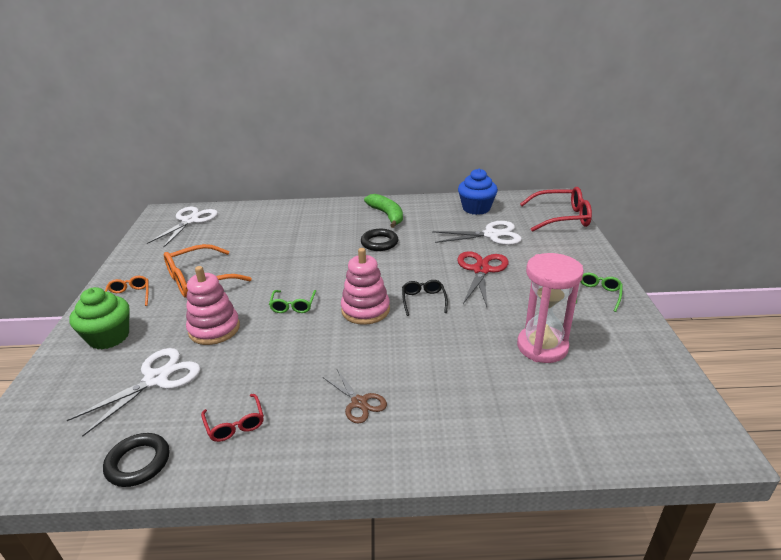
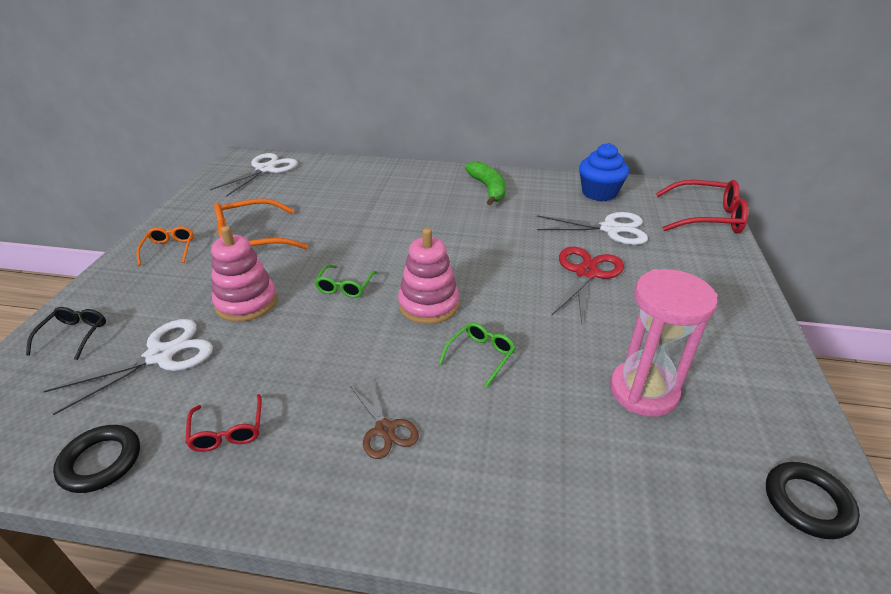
camera: 10 degrees right, 5 degrees up
green cupcake [69,287,129,349] -> none
black ring [361,229,398,251] -> black ring moved to [766,462,860,539]
black glasses [402,280,448,316] -> black glasses moved to [26,307,106,360]
green glasses [576,273,623,312] -> green glasses moved to [439,322,515,388]

